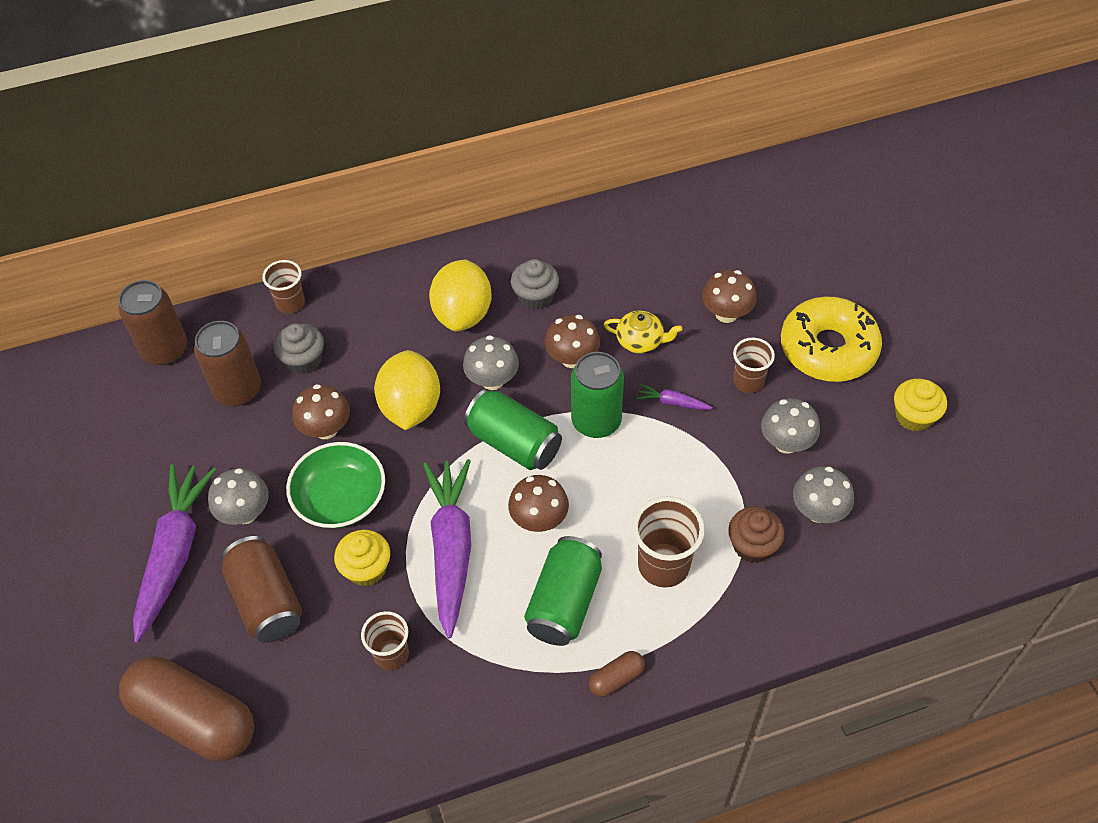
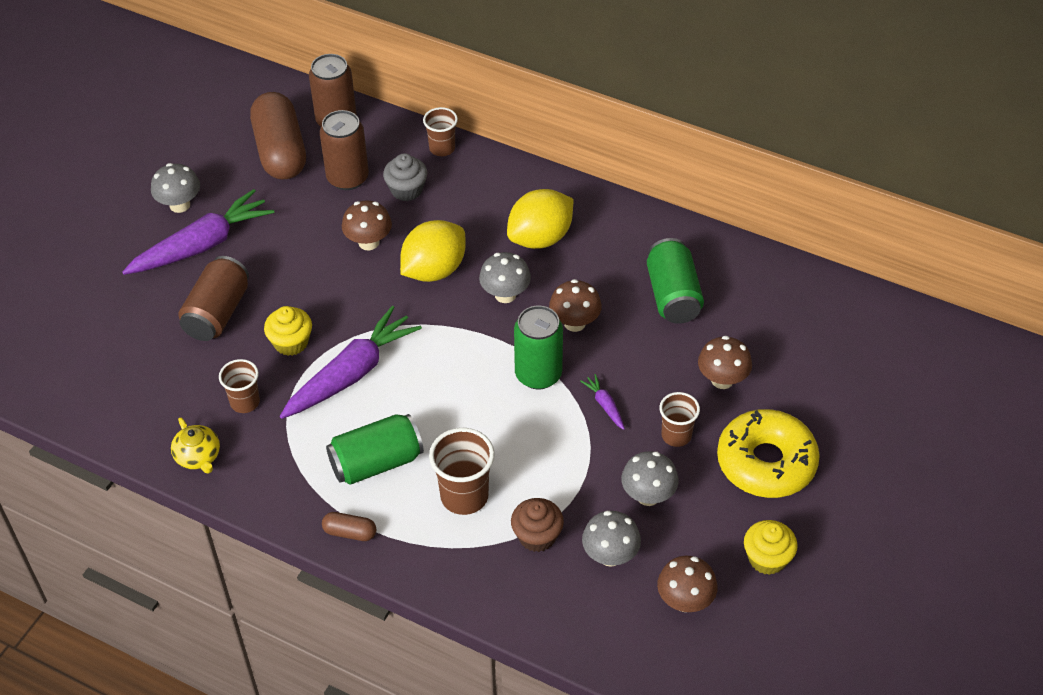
camera: 45 degrees right, 5 degrees down
brown capsule [119,657,254,761] -> brown capsule moved to [250,92,306,180]
grey mushroom [208,468,269,525] -> grey mushroom moved to [151,163,200,213]
green bowl [286,442,385,528] -> none
green can [464,389,562,470] -> green can moved to [647,238,704,324]
brown mushroom [508,475,569,532] -> brown mushroom moved to [657,556,718,612]
grey cupcake [511,259,559,310] -> none
yellow teapot [604,310,682,354] -> yellow teapot moved to [171,417,220,474]

